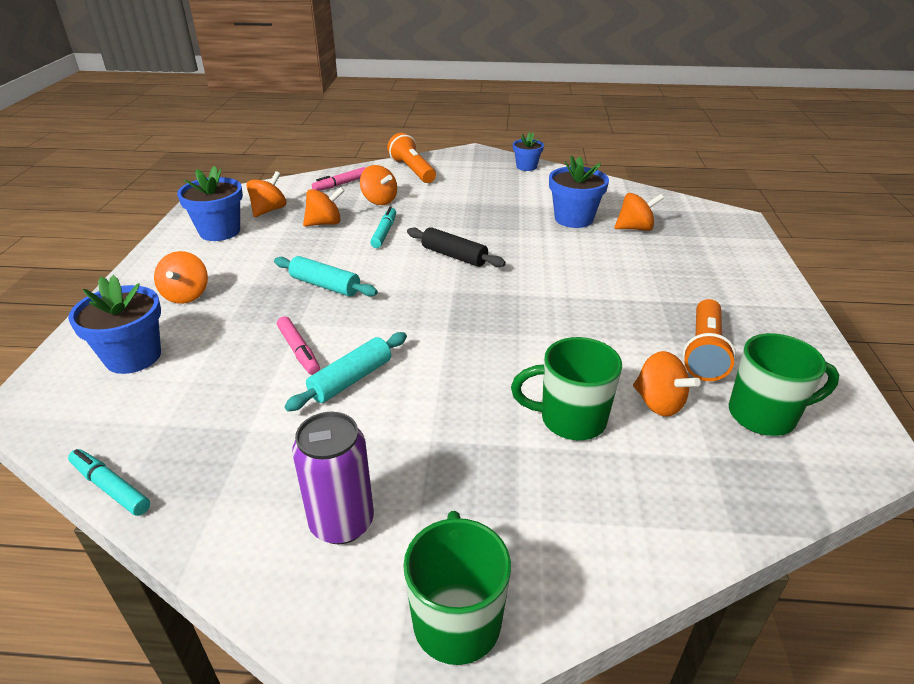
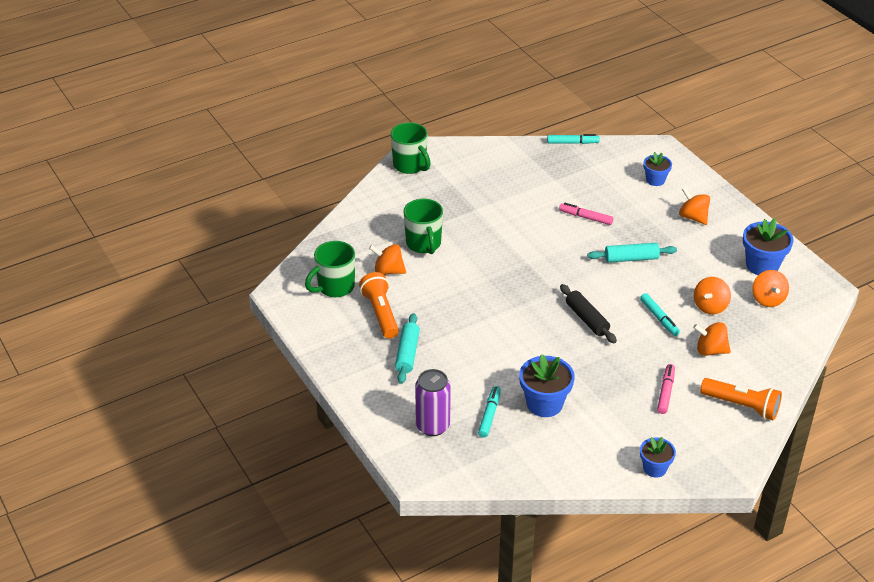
camera: 145 degrees right, 5 degrees up
blue flower pot [68,275,161,374] -> blue flower pot [643,152,672,186], size x0.62
turquoise rolling pin [285,332,407,411] -> turquoise rolling pin moved to [395,313,420,384]
purple can [292,412,374,544] -> purple can moved to [415,369,451,436]
pink marker [312,167,366,191] -> pink marker moved to [657,364,675,414]
black rolling pin [407,227,506,267] -> black rolling pin turned 60 degrees clockwise [560,284,617,343]
green mug [511,337,622,440] -> green mug turned 105 degrees clockwise [404,199,443,254]
orange spinning top [615,193,664,231] -> turquoise marker [478,386,501,438]

